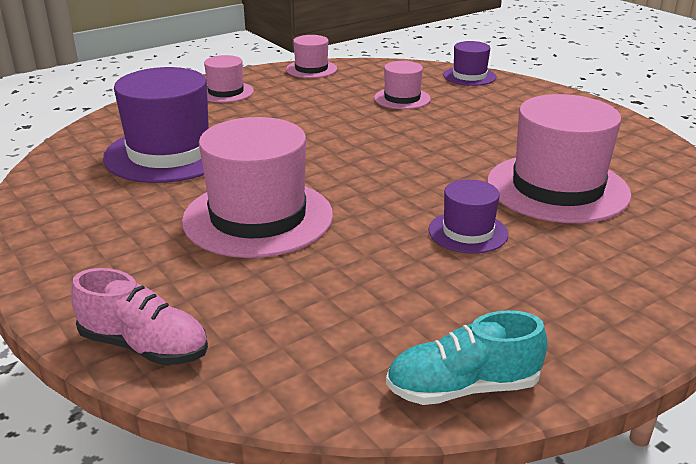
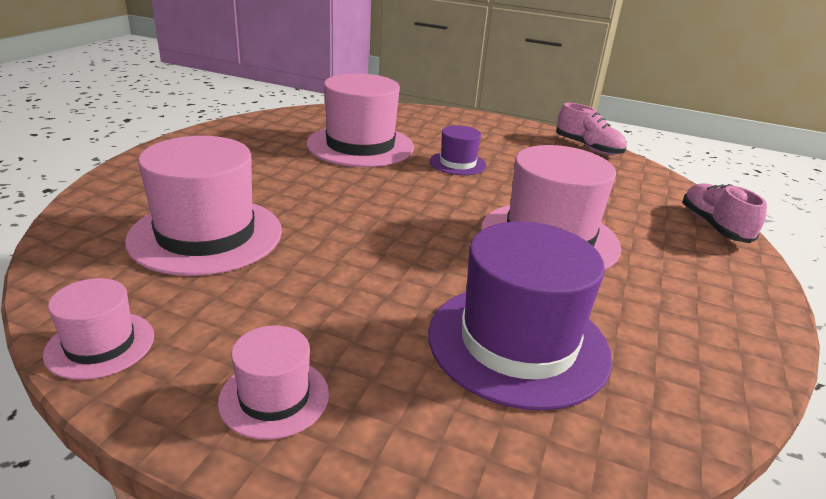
camera: 125 degrees left, 0 degrees up
pink hat [374,61,431,109] -> pink hat [125,136,282,276], size x1.95
turquoise shoe [386,310,548,405] -> pink shoe [556,103,627,155]
purple hat [443,41,496,86] -> none

